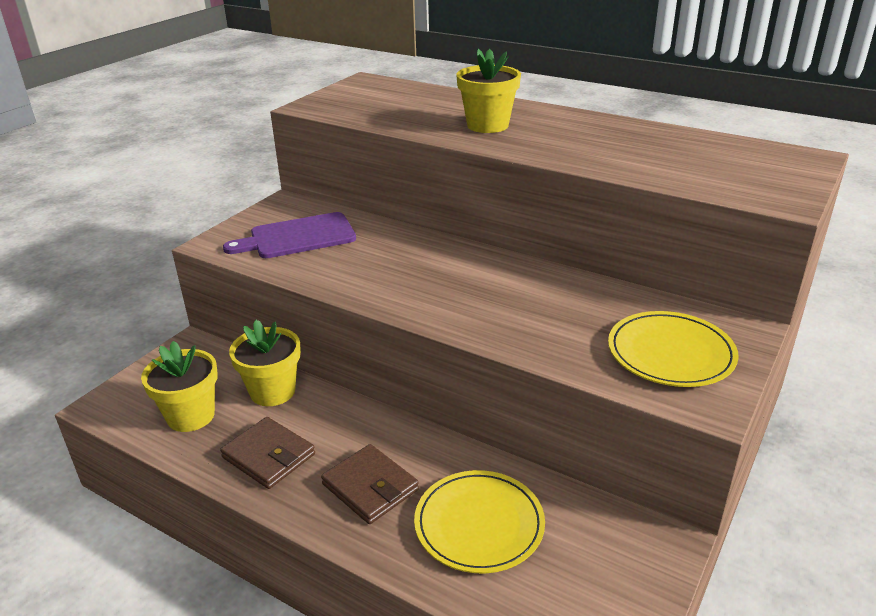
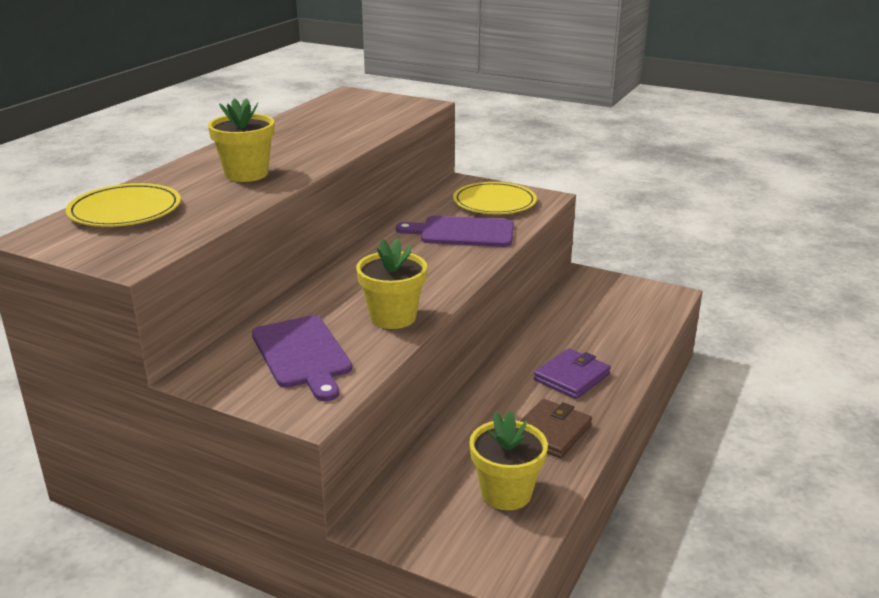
camera: 95 degrees left, 5 degrees down
yellow flower pot [229,320,301,406] -> yellow flower pot moved to [356,238,427,329]
brown wallet [321,444,419,524] -> purple wallet [534,348,611,399]
yellow plate [414,470,545,573] -> yellow plate moved to [66,183,181,227]
none -> purple cutting board [396,216,514,247]

